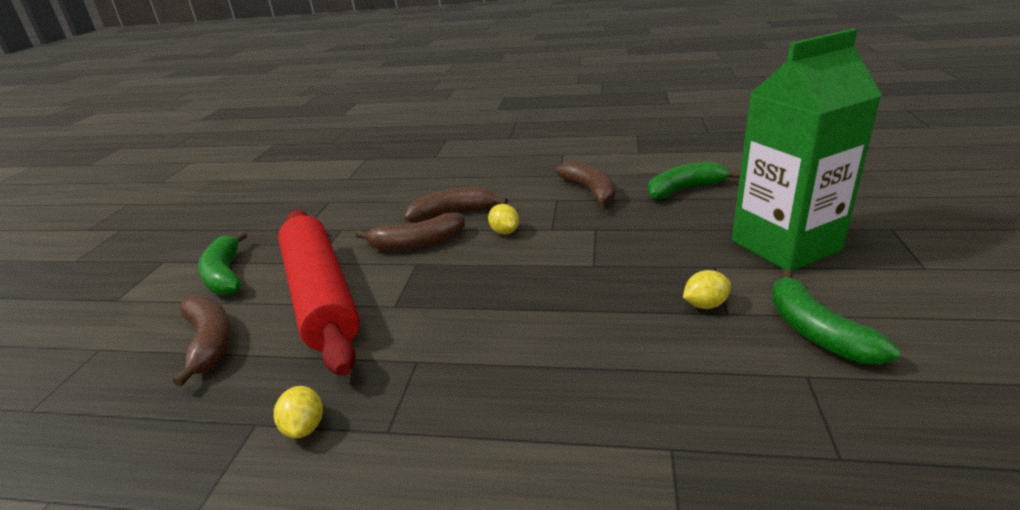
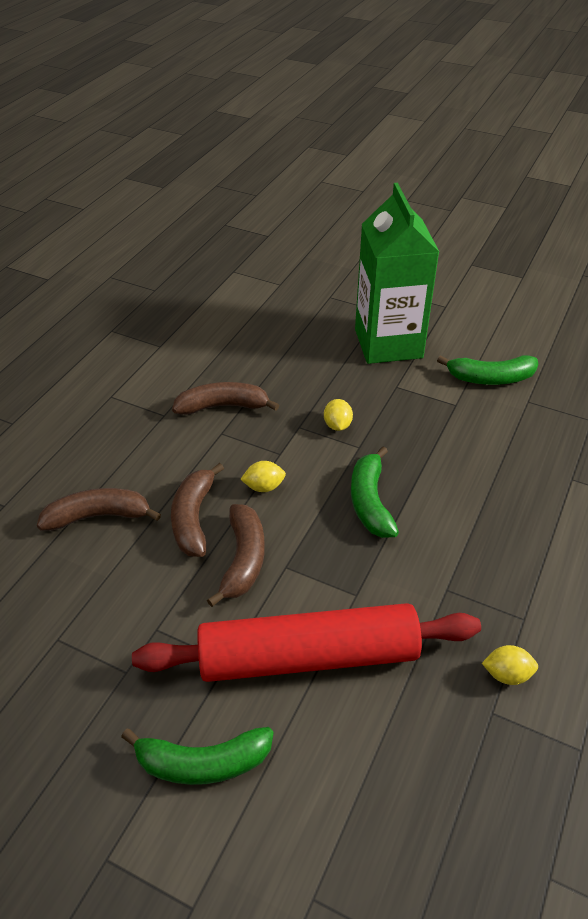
camera: 75 degrees left, 15 degrees up
brown banana [173,296,232,387] -> brown banana moved to [37,488,161,531]
green banana [647,162,741,200] -> green banana moved to [351,447,399,538]
yellow lemon [683,270,731,309] -> yellow lemon moved to [324,399,353,431]

